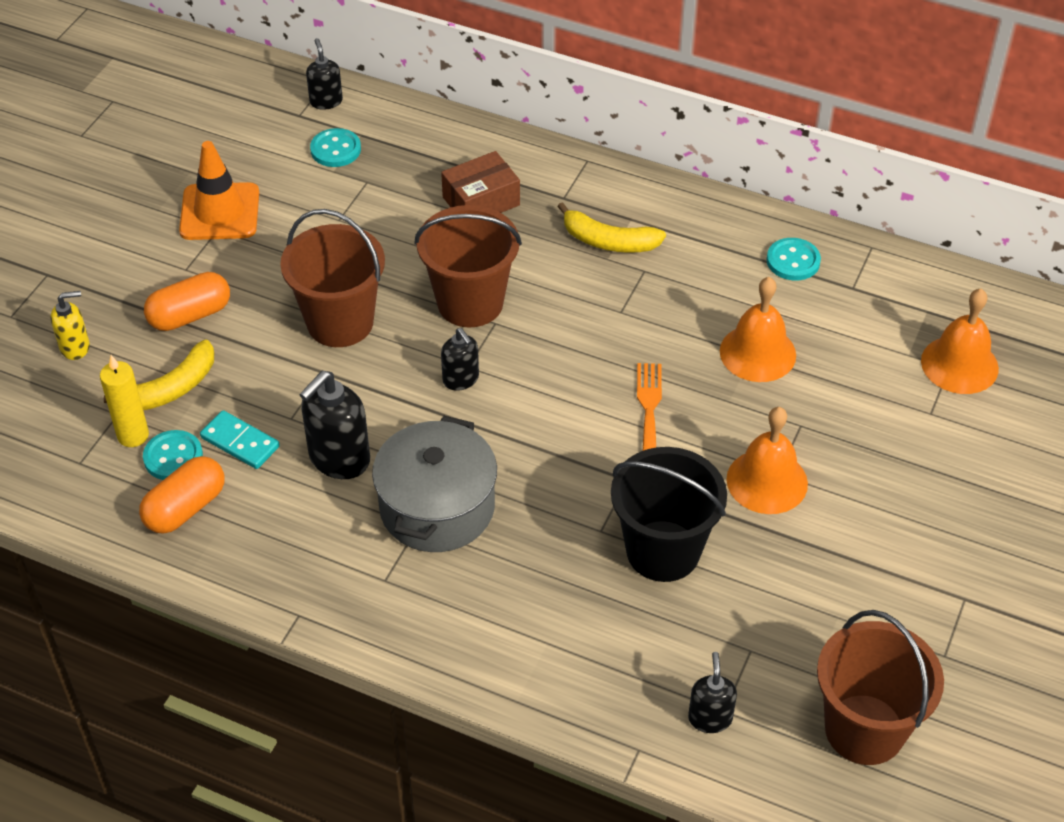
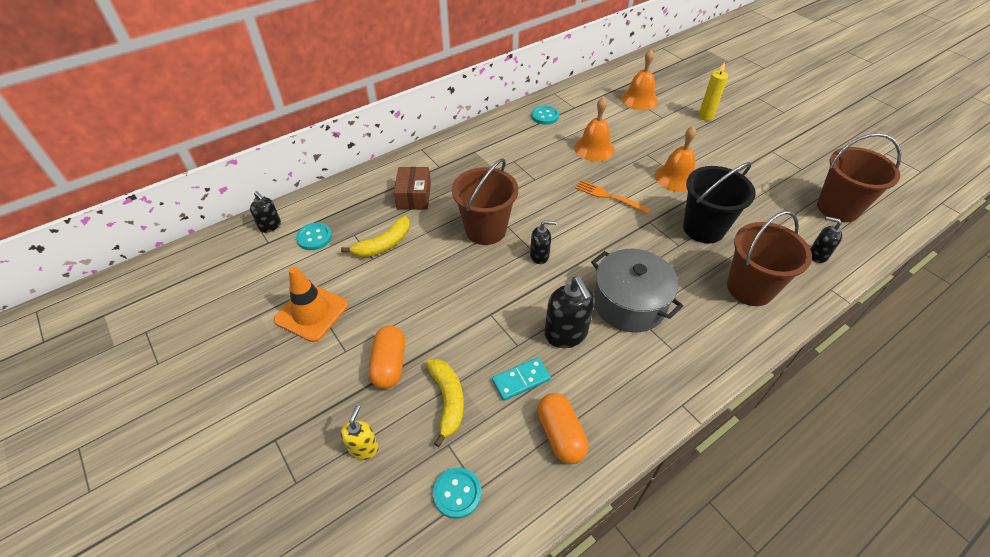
camera: 60 degrees left, 0 degrees up
yellow candle [100,355,149,447] -> yellow candle moved to [698,62,728,121]
turquoise button [143,430,203,480] -> turquoise button moved to [433,468,481,519]
brown bucket [280,209,385,347] -> brown bucket moved to [727,211,812,306]
black soap dispenser [306,38,343,110] -> black soap dispenser turned 150 degrees counterclockwise [250,191,281,233]
yellow banana [557,202,666,253] -> yellow banana moved to [341,216,410,257]

